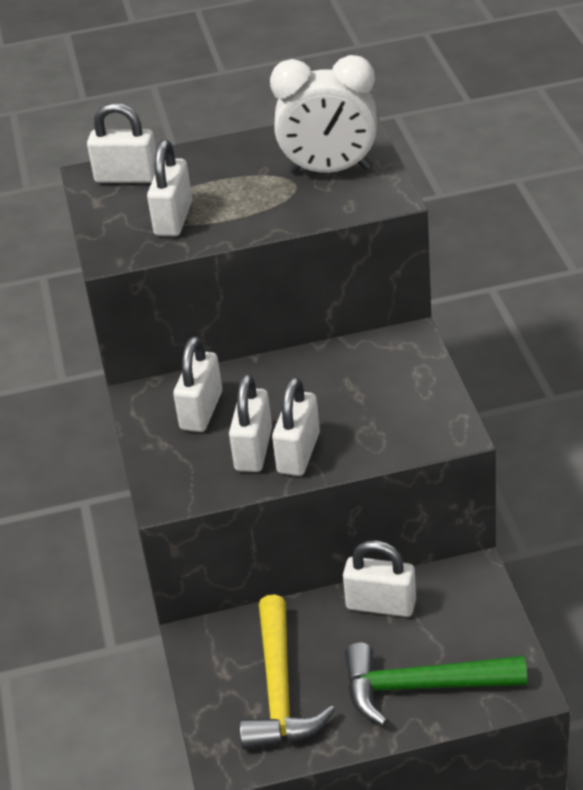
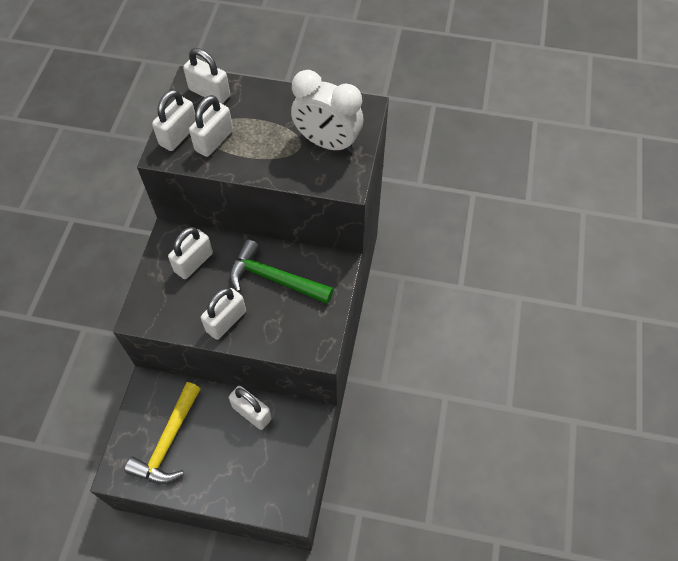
camera: 20 degrees right, 20 degrees up
white padlock [229,374,272,472] -> white padlock moved to [152,89,195,151]
green hammer [345,642,527,726] -> green hammer moved to [230,239,334,304]

